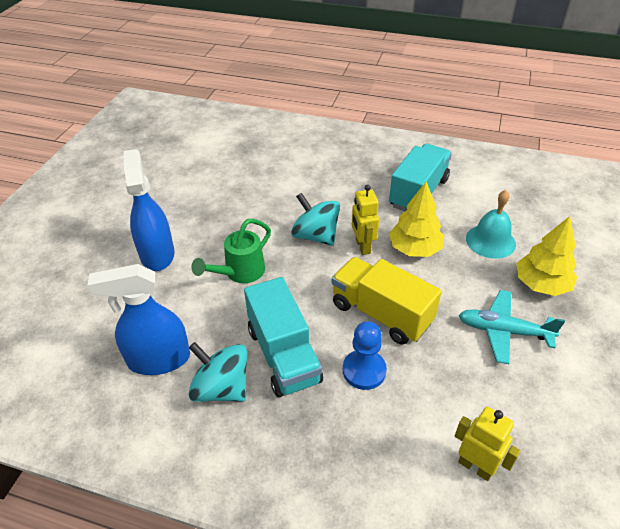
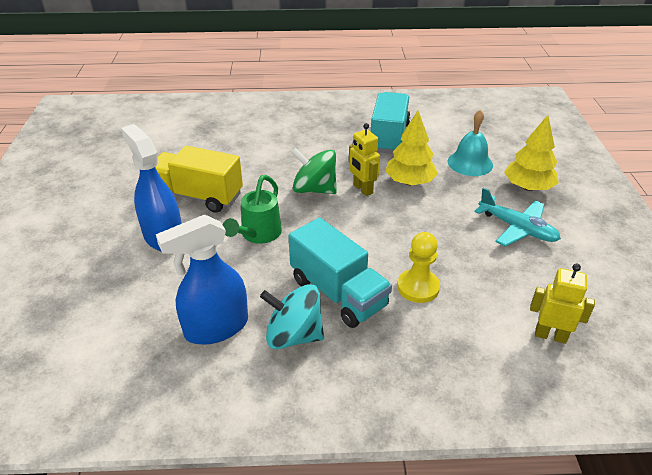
camera: 20 degrees left, 5 degrees down
turquoise spinning top [291,193,340,246] -> green spinning top [291,148,337,194]
yellow truck [332,257,442,345] -> yellow truck moved to [156,145,243,213]
blue pawn [343,321,387,390] -> yellow pawn [397,232,440,303]
turquoise plane [458,290,565,364] -> turquoise plane turned 135 degrees counterclockwise [474,187,561,246]

